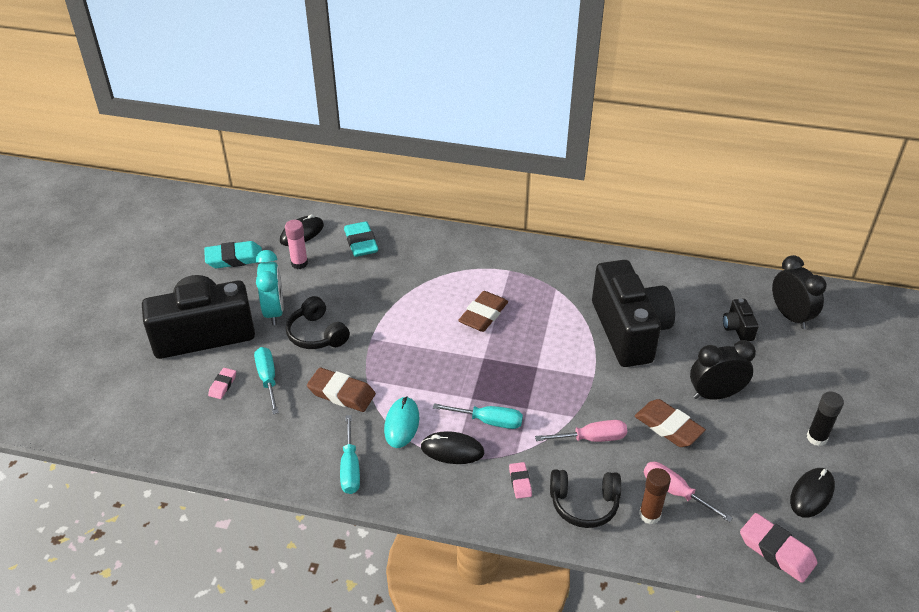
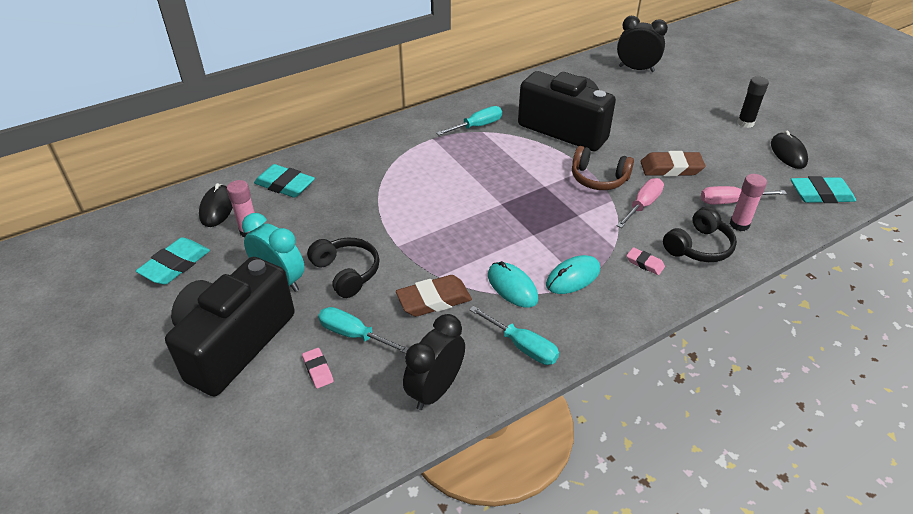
camera: 45 degrees left, 0 degrees up
black headphones [286,296,350,349] -> black headphones turned 135 degrees counterclockwise [307,238,379,298]
black mouse [421,431,484,464] -> turquoise mouse [546,255,600,294]
turquoise screwdriver [433,403,523,429] -> turquoise screwdriver moved to [436,106,502,135]
brown eraser [458,291,508,332] -> none
brown glue stick [639,468,671,524] -> pink glue stick [730,174,767,231]
black clock [690,340,756,400] -> black clock moved to [403,314,465,410]
black camera [723,299,759,341] -> none
pink eraser [740,513,818,583] -> turquoise eraser [791,176,856,203]
none -> brown headphones [572,146,634,190]

